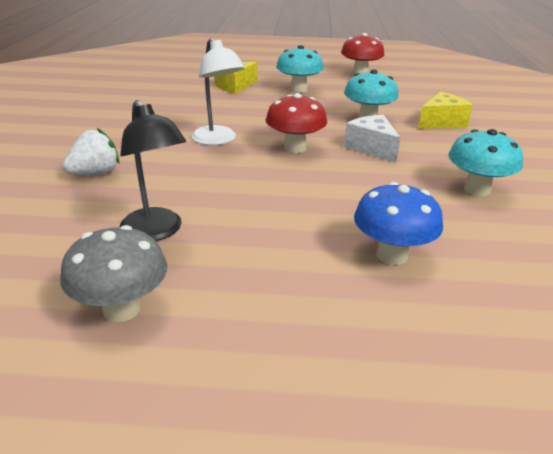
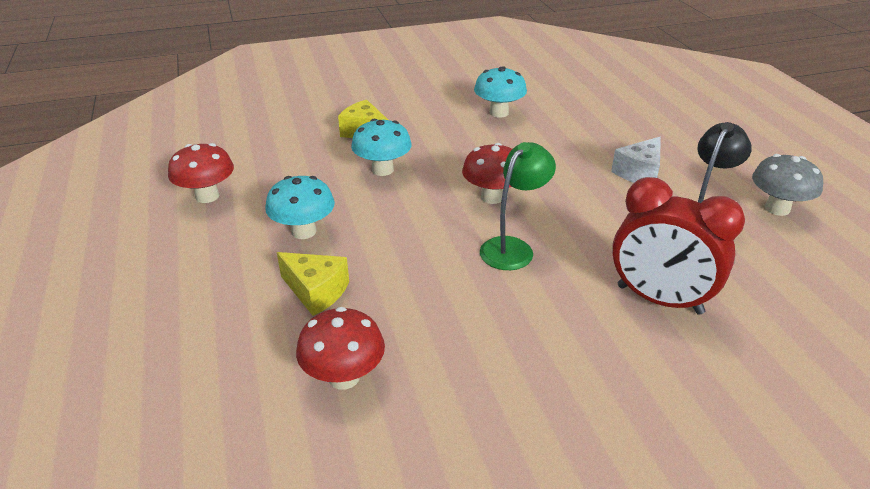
camera: 110 degrees left, 5 degrees up
white strawberry [63,128,119,175] -> red clock [612,177,745,315]
white lamp [191,38,245,145] -> green lamp [480,142,556,270]
white cheese [344,115,400,163] -> white cheese moved to [611,137,661,183]
blue mushroom [354,182,443,265] -> none
none -> red mushroom [296,307,385,390]

